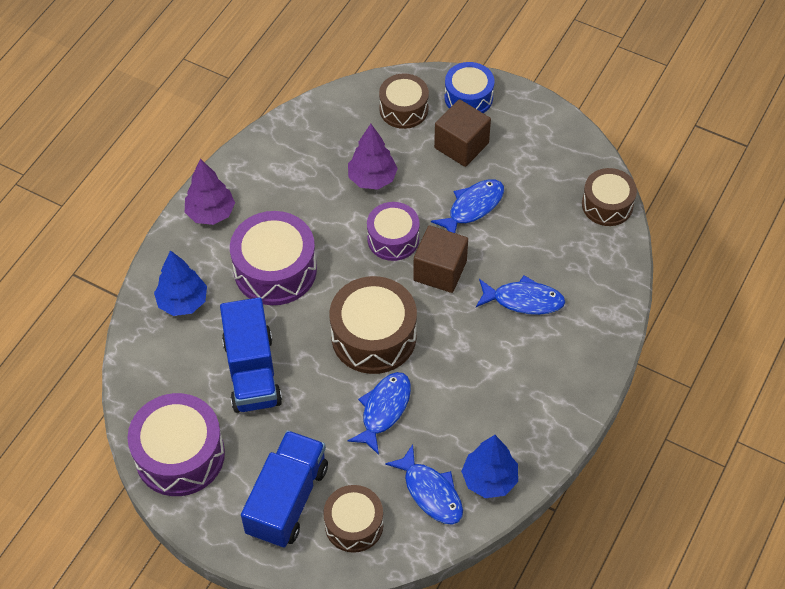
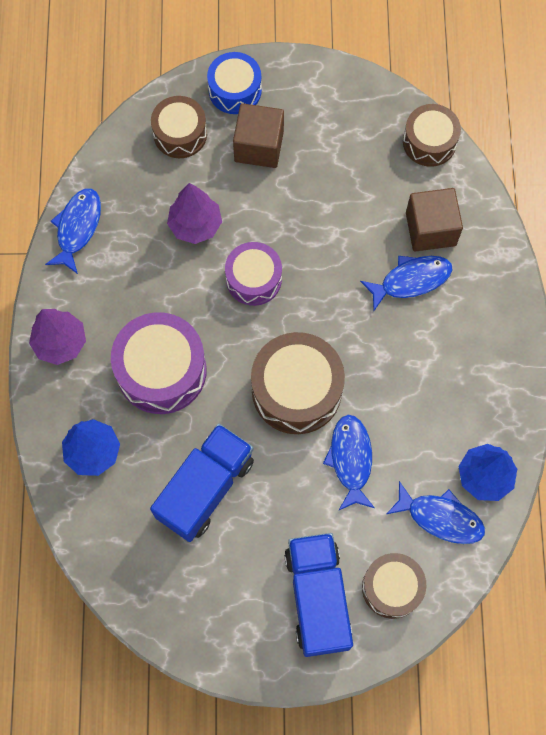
camera: 30 degrees left, 15 degrees up
purple drum [127,393,225,496] -> none
blue truck [220,297,282,413] -> blue truck turned 105 degrees counterclockwise [150,423,254,542]
brown cube [413,225,468,293] -> brown cube moved to [406,188,463,252]
blue fish [431,179,504,233] -> blue fish moved to [45,188,101,274]

